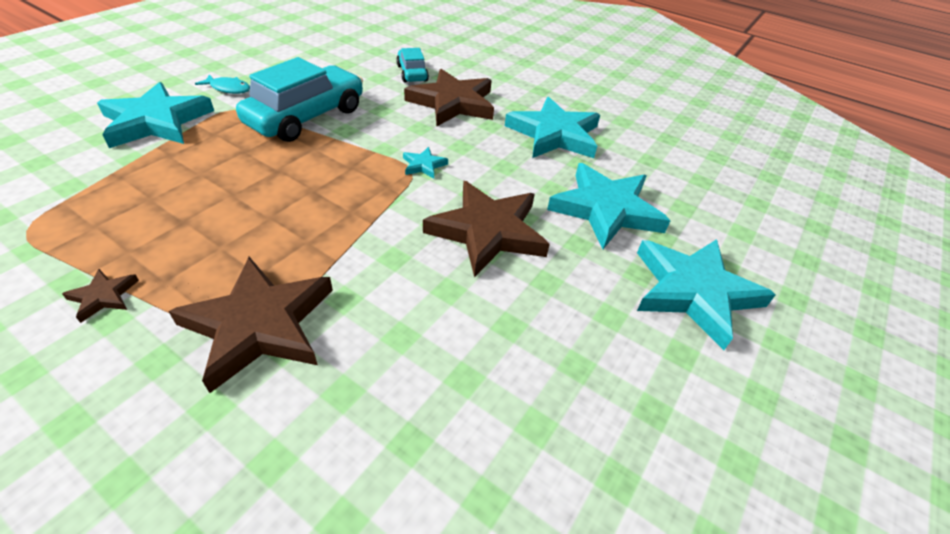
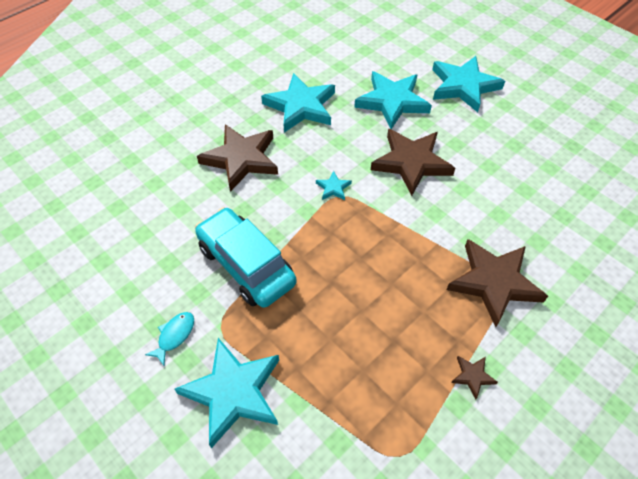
camera: 75 degrees left, 10 degrees up
turquoise car [396,48,429,83] -> none

